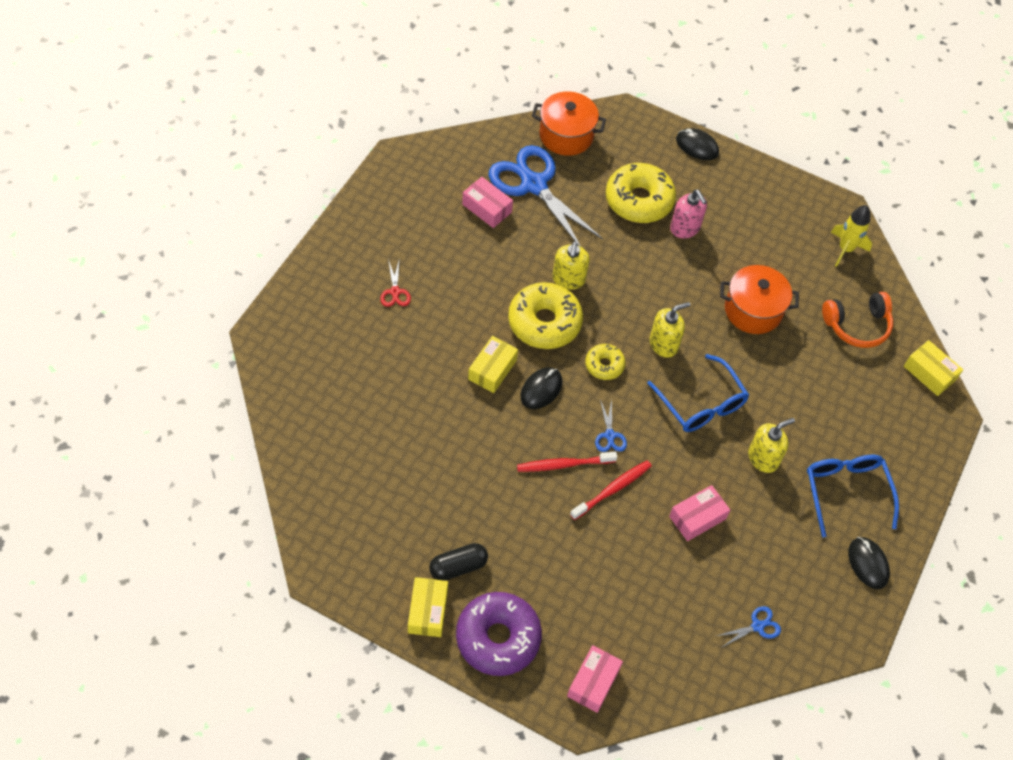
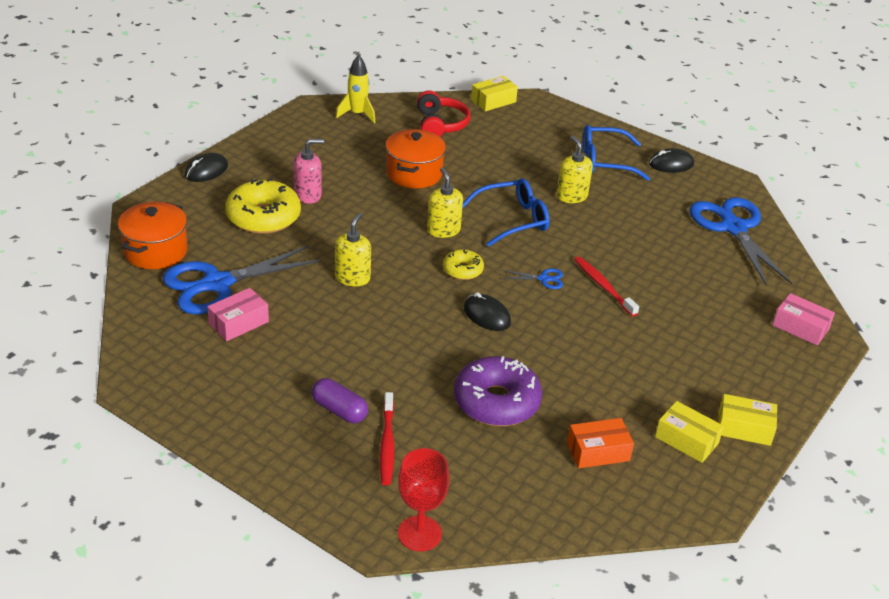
camera: 80 degrees left, 20 degrees down
red scissors [380,259,411,307] -> purple capsule [312,378,368,423]
black capsule [429,543,488,581] -> none
purple donut [456,592,542,676] -> purple donut moved to [454,356,542,426]
yellow box [468,336,518,393] -> yellow box moved to [655,401,724,463]
yellow donut [508,282,583,349] -> none
red toothbrush [517,452,617,472] -> red toothbrush moved to [380,392,394,485]
yellow soap dispenser [552,241,590,290] -> yellow soap dispenser turned 90 degrees counterclockwise [335,213,371,287]
pink box [669,485,730,541] -> none
blue scissors [717,606,781,648] -> blue scissors [690,197,792,286], size x2.47
orange headphones [822,292,893,348] -> red headphones [417,90,470,137]
none -> red goblet [398,448,449,551]
none -> orange box [567,418,634,468]

